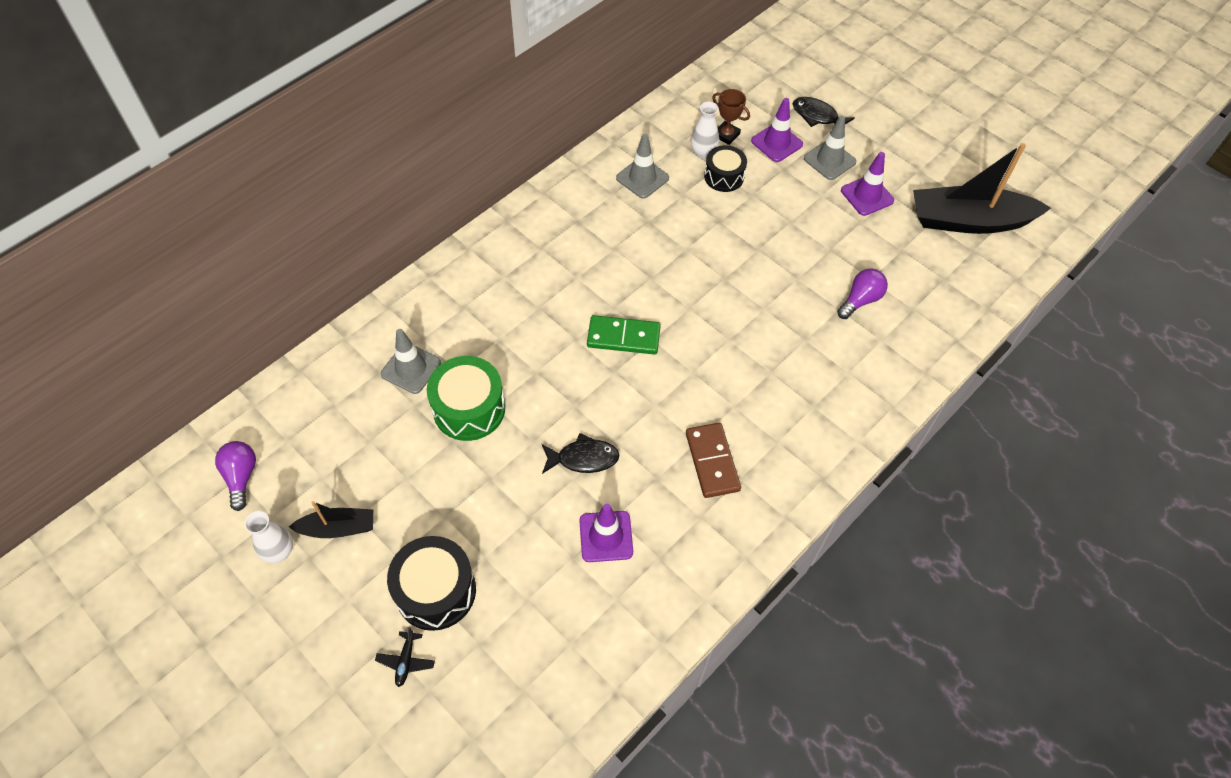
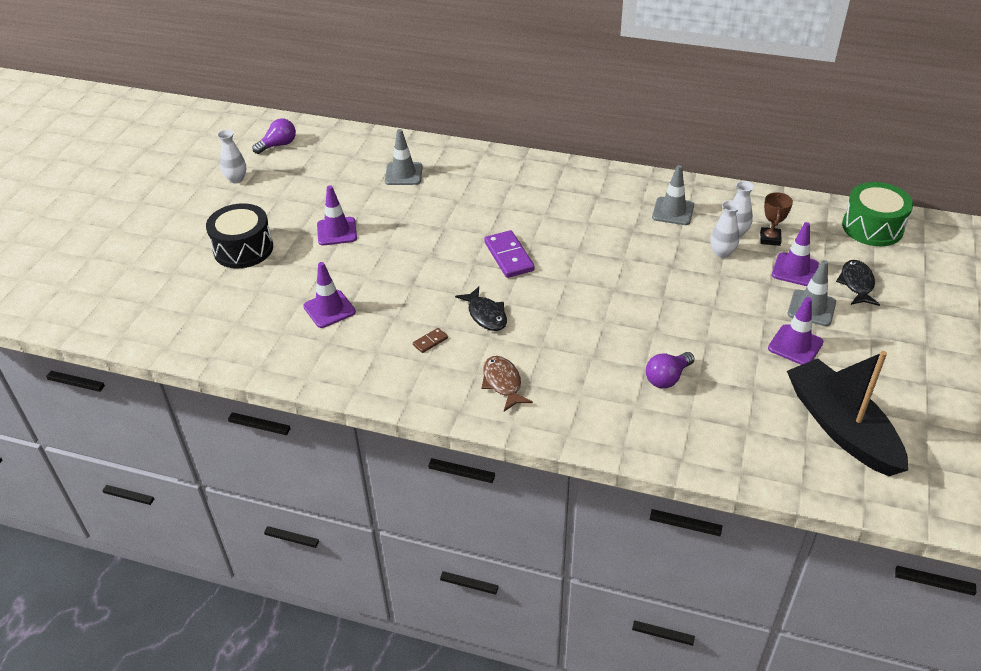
camera: 65 degrees right, 15 degrees down
black boat [289,501,373,538] -> none
black plane [375,627,435,687] -> none
green drum [427,356,505,441] -> green drum moved to [842,182,913,246]
black fish [542,433,619,474] -> black fish moved to [455,287,507,331]
green domino [587,315,661,355] -> purple domino [484,230,535,278]
brown domino [686,423,741,498] -> brown domino [413,328,448,353], size x0.49
black drum [704,145,747,192] -> white vase [710,200,740,258]
purple light bulb [837,268,888,319] -> purple light bulb turned 120 degrees clockwise [646,352,694,388]
none -> purple traffic cone [317,185,357,245]
none -> brown fish [482,356,533,411]

